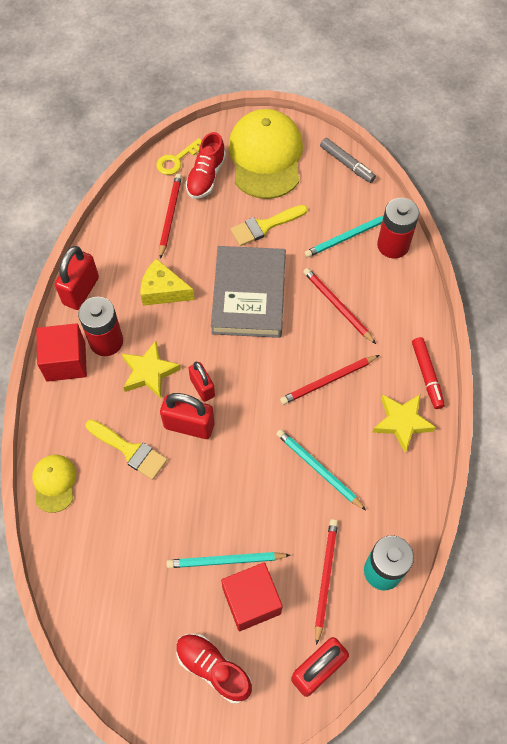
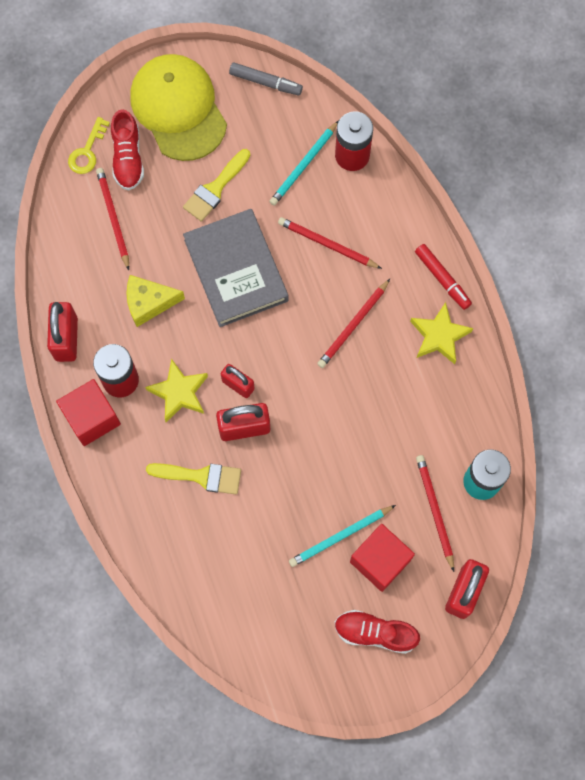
camera: 25 degrees left, 10 degrees up
yellow cap [32,455,76,513] -> none
turquoise pencil [276,429,366,510] -> none

